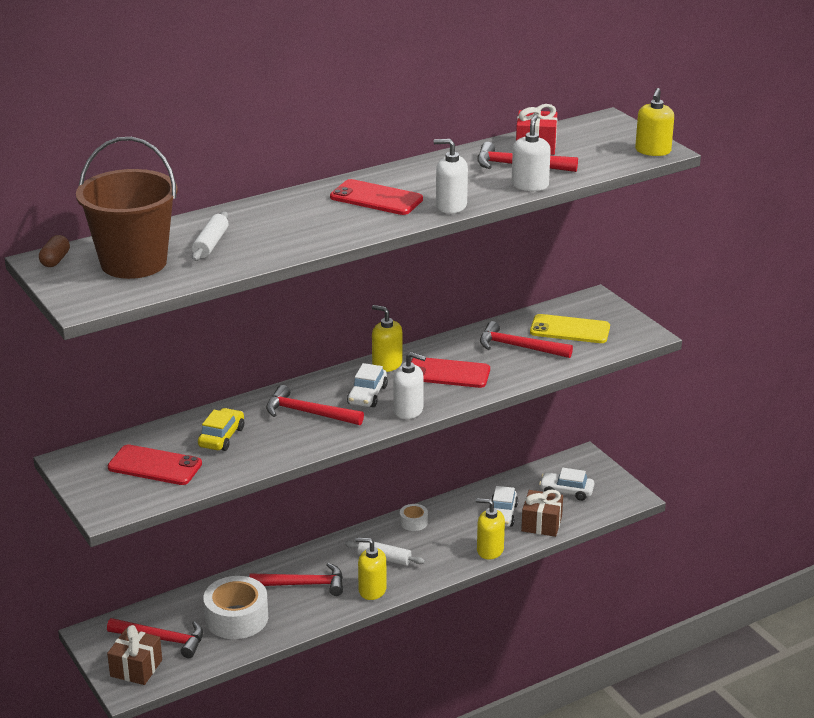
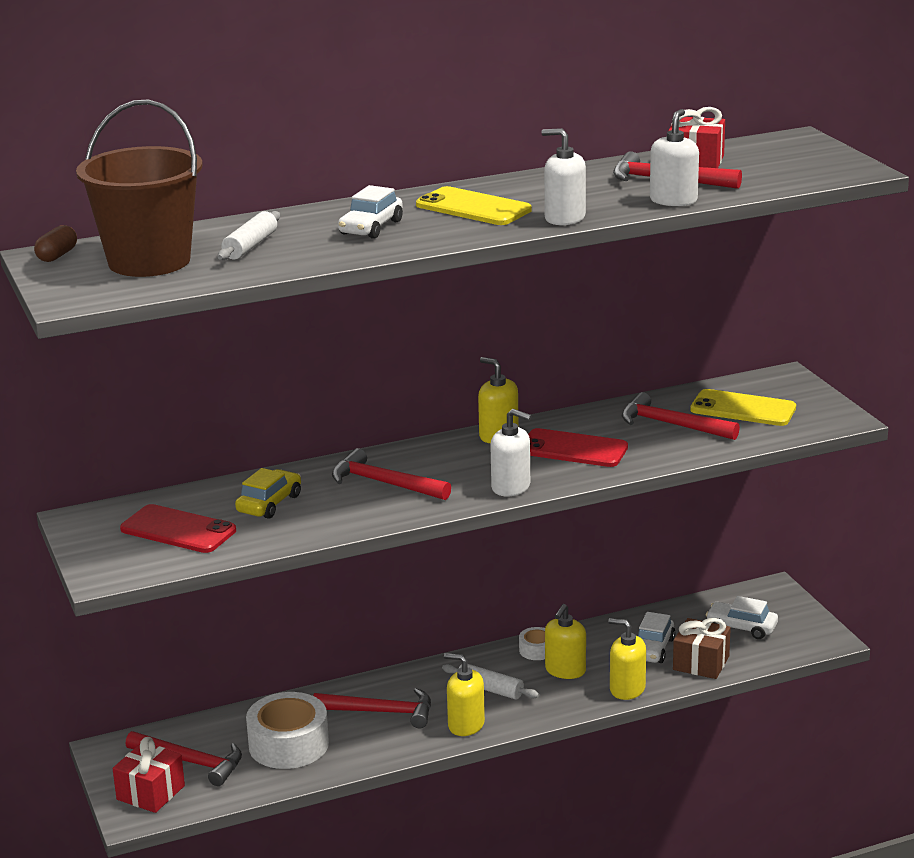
camera: 10 degrees right, 5 degrees down
brown gift [107,625,162,685] -> red gift [112,737,185,813]
red phone [330,179,423,215] -> yellow phone [416,186,532,225]
white car [347,363,388,407] -> white car moved to [338,185,403,239]
yellow soap dispenser [635,88,674,156] -> yellow soap dispenser moved to [545,604,586,679]

